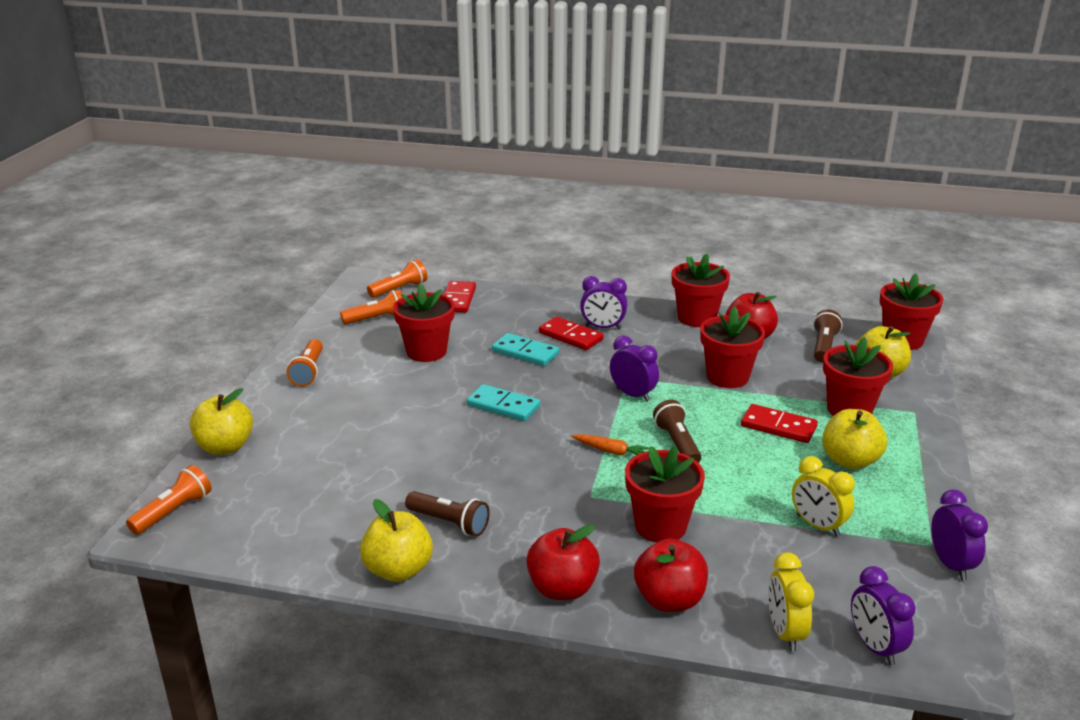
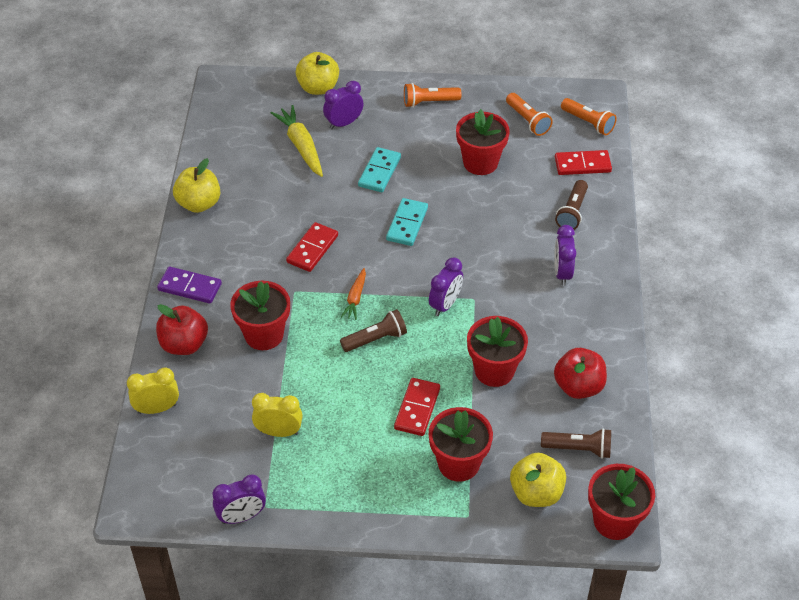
camera: 80 degrees right, 20 degrees up
orange flashlight [126,465,212,535] -> none
brown flashlight [405,491,490,536] -> brown flashlight moved to [555,180,588,230]
turquoise domino [492,333,559,366] -> turquoise domino moved to [358,147,401,192]
red apple [526,524,600,600] -> purple domino [157,267,222,304]
red domino [539,316,603,350] -> red domino moved to [286,222,338,272]
red flower pot [672,254,730,327] -> none
yellow clock [792,456,855,536] -> yellow clock turned 60 degrees clockwise [252,393,303,437]
yellow apple [822,409,887,470] -> none
purple clock [851,566,915,665] -> purple clock moved to [323,81,364,129]
none -> yellow carrot [271,105,323,177]

